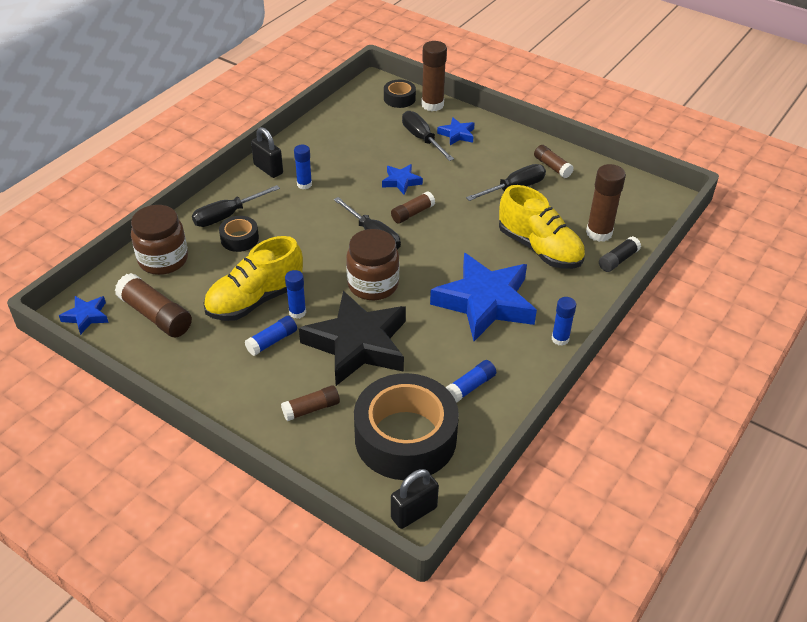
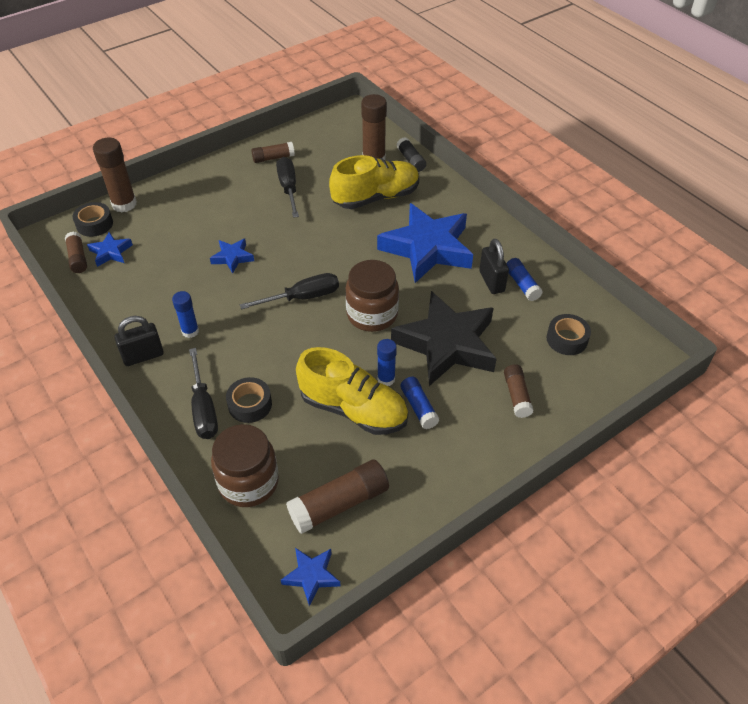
camera: 70 degrees left, 5 degrees up
yellow shoe [203,236,303,321] -> yellow shoe turned 45 degrees counterclockwise [296,347,408,435]
black tape [354,373,459,480] -> black tape [547,314,591,355], size x0.45
brown glue stick [391,192,435,223] -> brown glue stick moved to [65,232,87,273]
black padlock [391,469,439,529] -> black padlock moved to [479,239,509,294]
black screwdriver [402,111,454,161] -> none
blue star [437,117,475,145] -> blue star moved to [87,232,133,267]
blue glue stick [552,297,576,346] -> none

